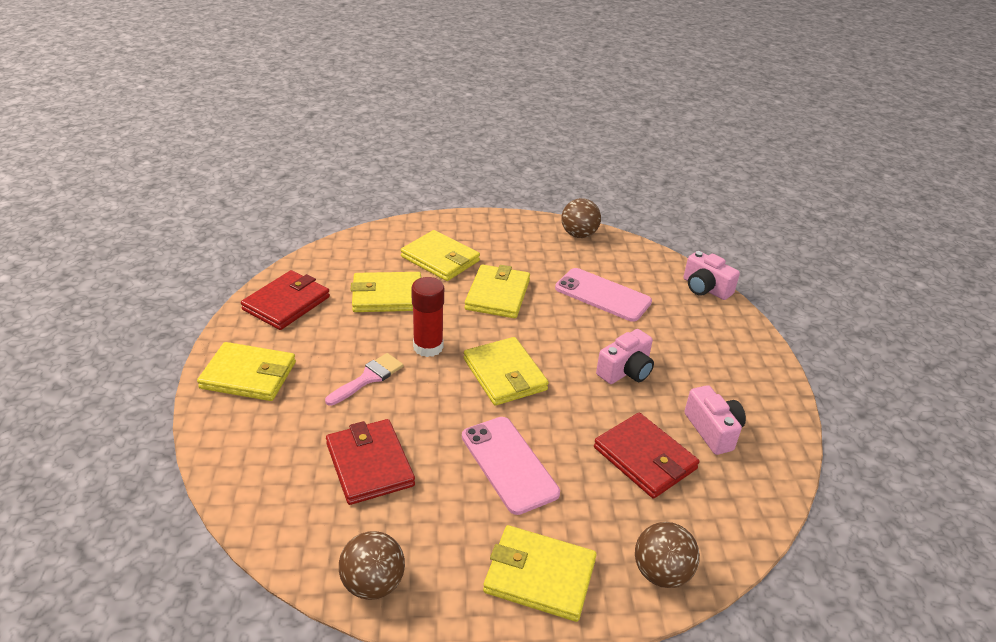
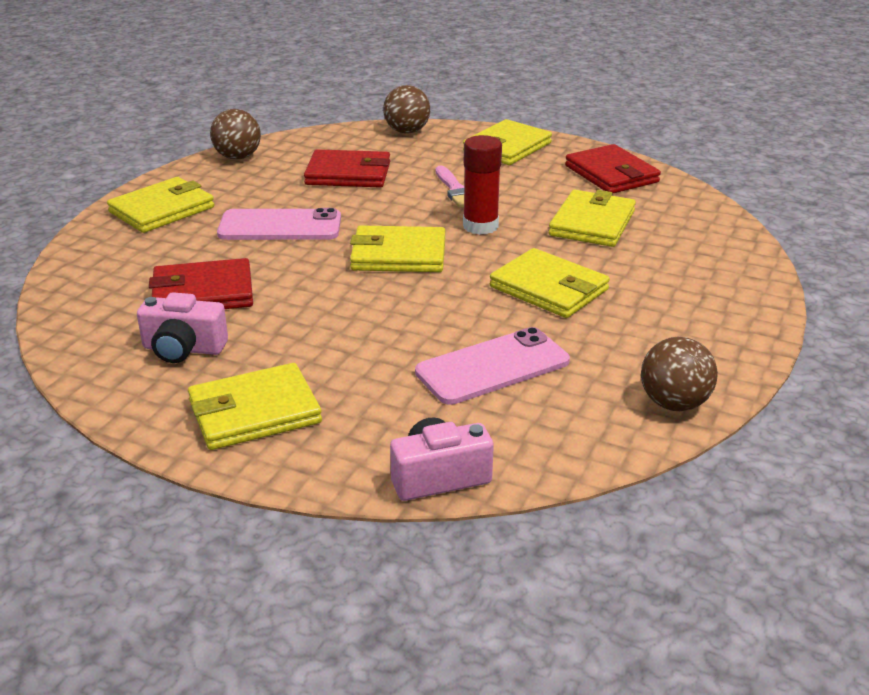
camera: 120 degrees right, 5 degrees down
yellow wallet [401,230,480,281] -> yellow wallet moved to [188,363,322,450]
pink camera [596,329,654,384] -> none
brown ball [635,522,700,588] -> brown ball moved to [383,85,430,134]

